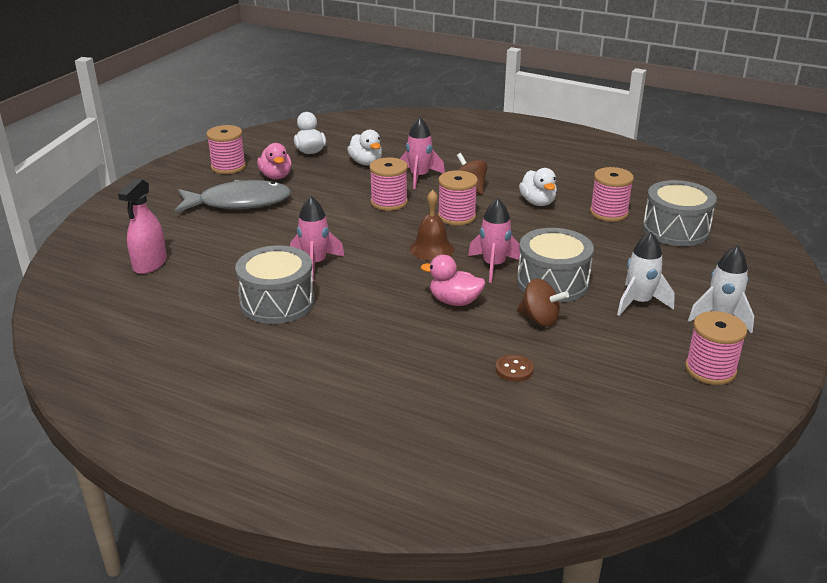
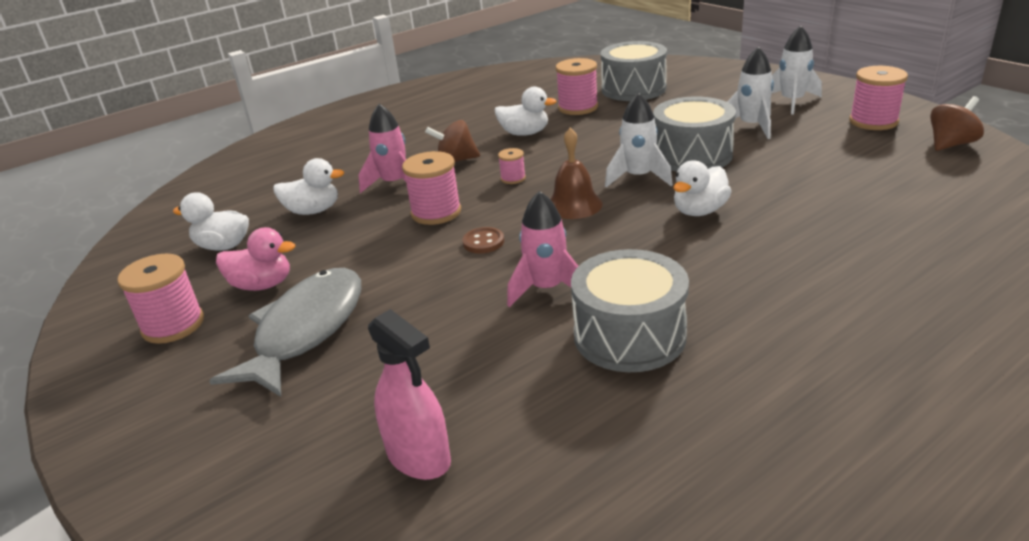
camera: 60 degrees left, 0 degrees up
pink duck [421,255,485,306] -> white duck [673,160,732,216]
pink spool [438,170,478,226] -> pink spool [498,148,526,184], size x0.53
pink rocket [468,198,520,283] -> white rocket [605,93,673,188]
brown button [495,354,534,382] -> brown button moved to [462,227,504,254]
brown spinning top [517,279,569,327] -> brown spinning top moved to [930,96,984,151]

